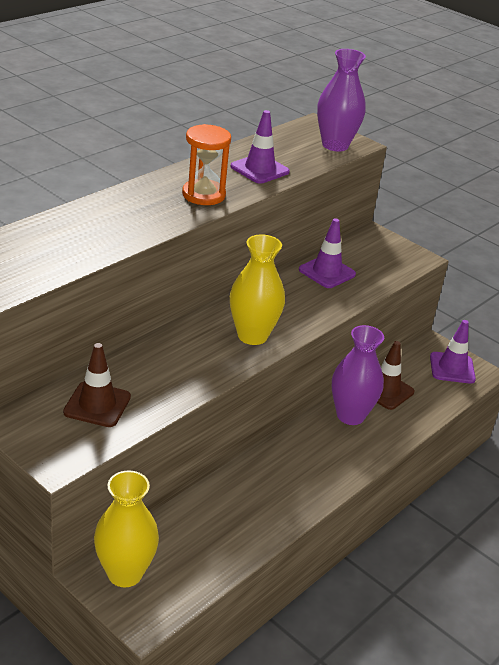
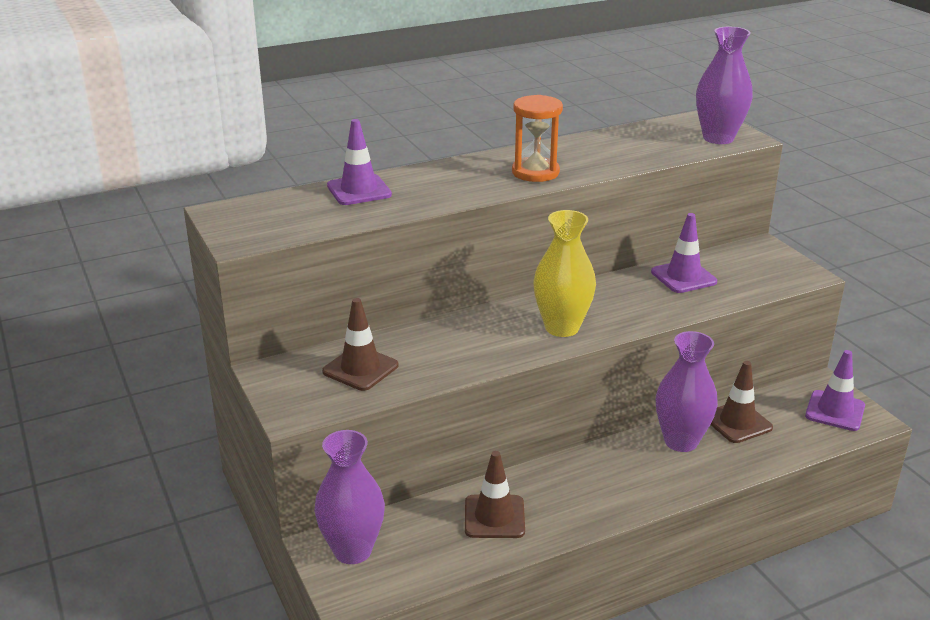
camera: 25 degrees right, 5 degrees down
yellow vase [94,470,159,587] -> purple vase [314,430,385,564]
purple traffic cone [230,110,290,184] -> purple traffic cone moved to [327,119,392,205]
none -> brown traffic cone [465,451,525,538]

